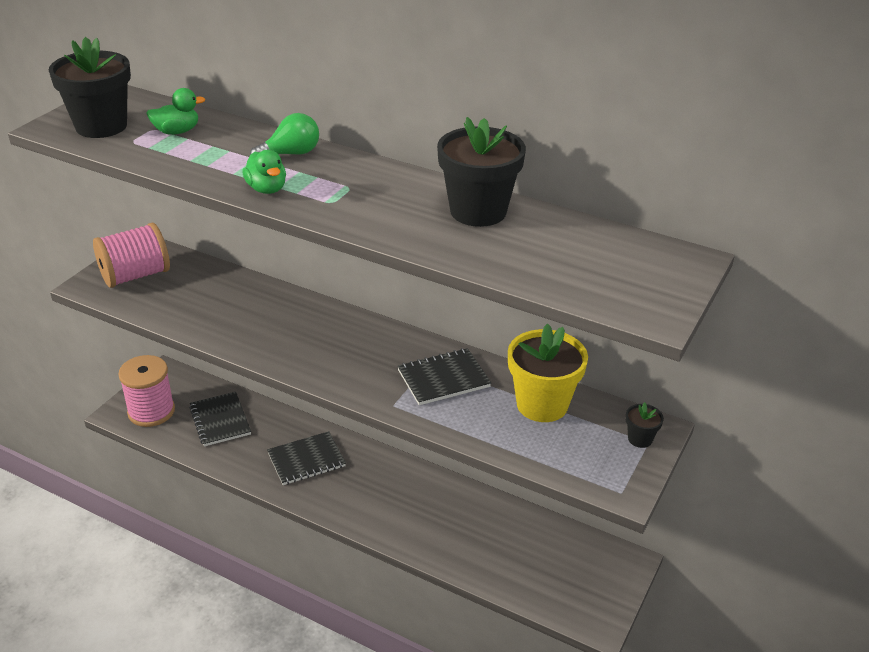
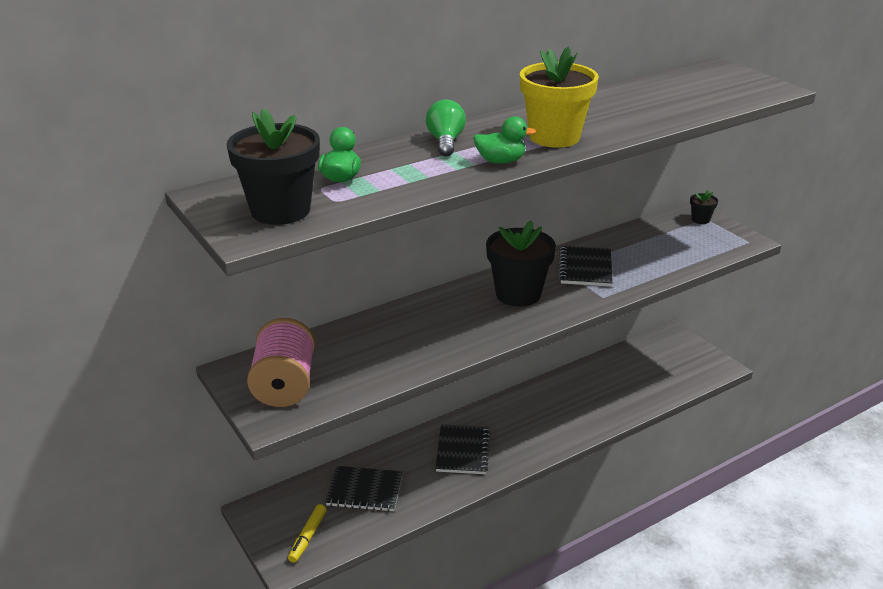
camera: 60 degrees left, 5 degrees down
pink spool [118,355,175,427] -> yellow marker [288,504,327,563]
black flower pot [437,117,526,227] -> black flower pot moved to [486,221,556,307]
yellow flower pot [508,323,588,422] -> yellow flower pot moved to [520,47,599,148]

